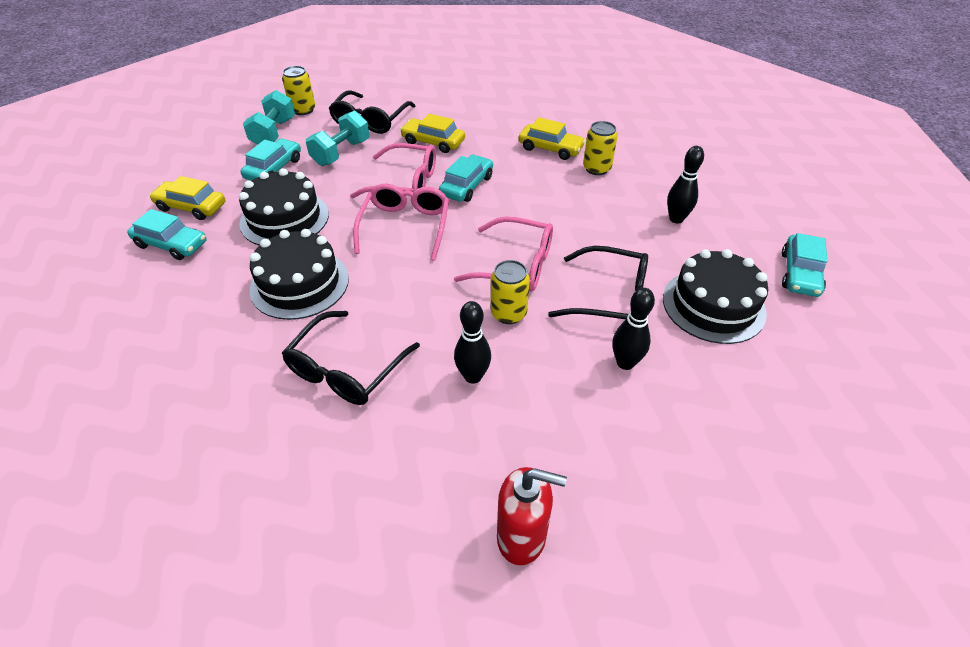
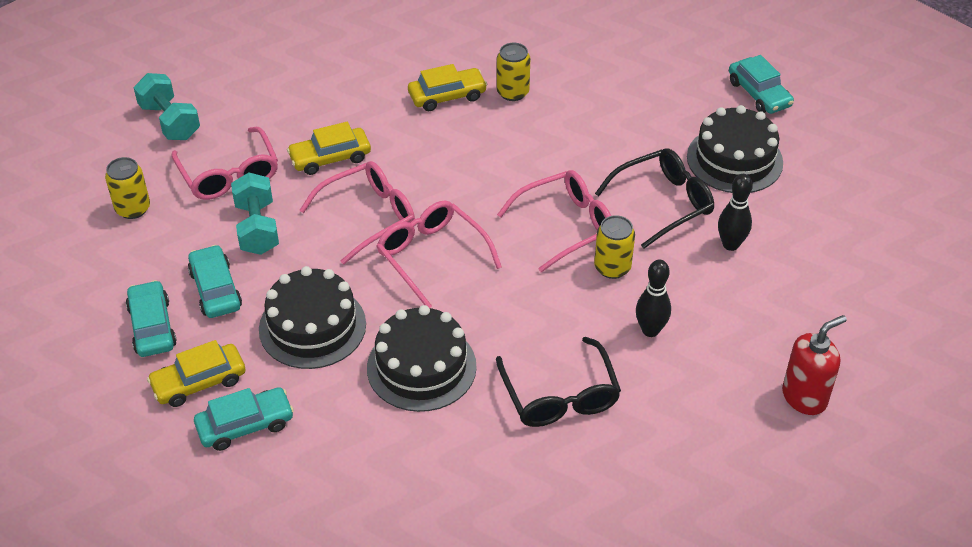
camera: 45 degrees left, 0 degrees up
turquoise dumbbell [243,90,295,145] -> turquoise dumbbell moved to [134,73,200,140]
black glasses [329,90,415,134] -> pink glasses [171,127,278,200]
turquoise car [439,155,493,202] -> turquoise car moved to [126,280,177,357]
black bowling pin [667,146,704,224] -> none

